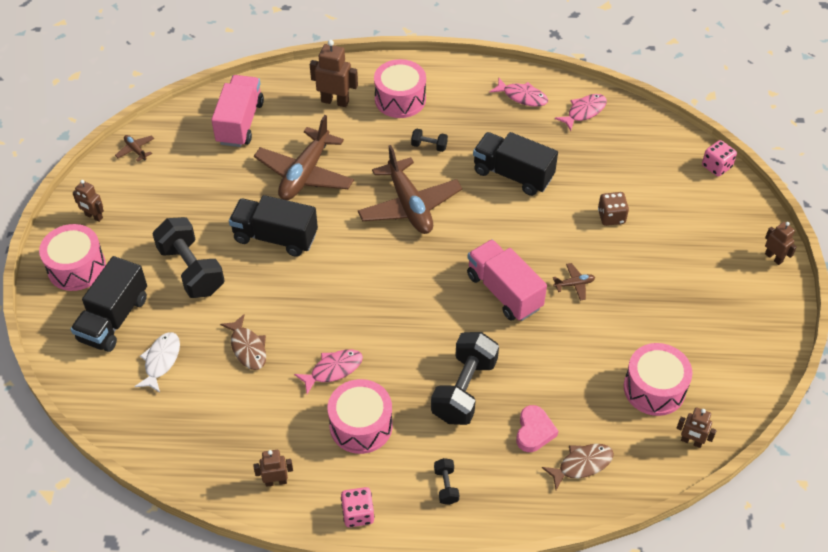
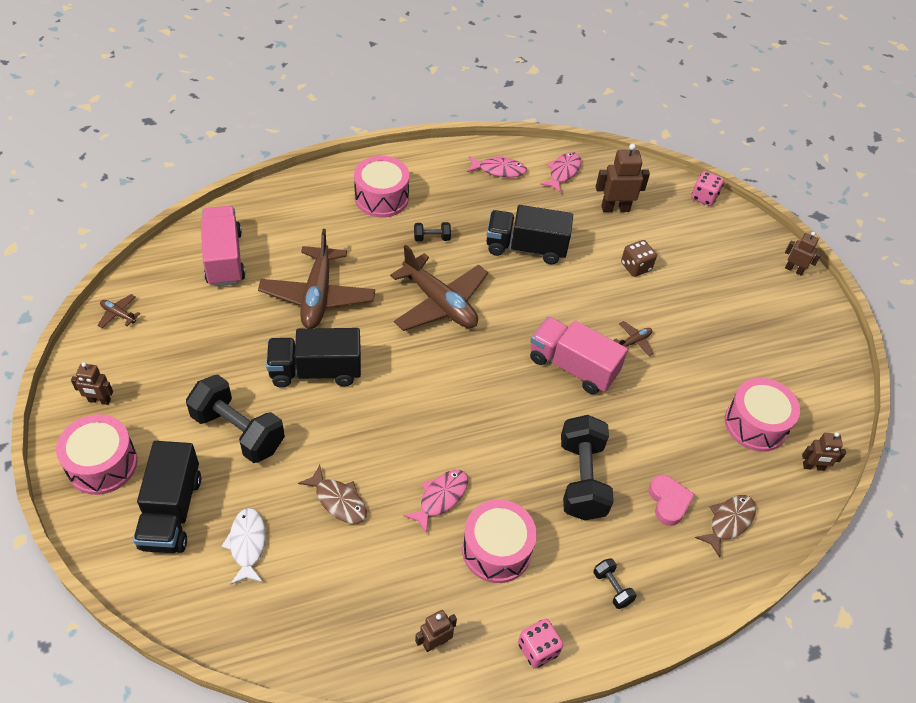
camera: 25 degrees left, 0 degrees up
brown robot [310,40,358,107] -> brown robot moved to [596,144,650,212]

